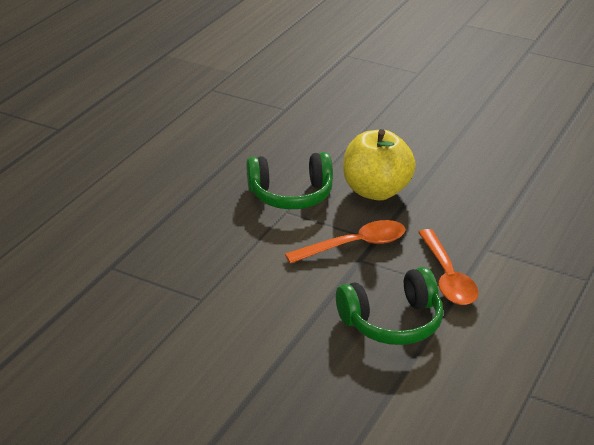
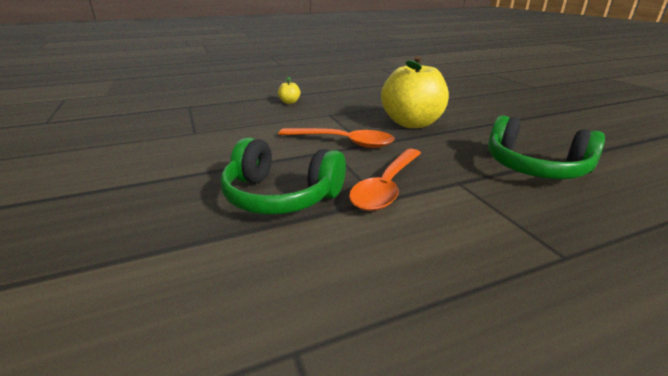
camera: 40 degrees right, 5 degrees down
green headphones [247,152,333,209] -> green headphones moved to [488,115,605,179]
none -> yellow apple [278,77,301,104]

